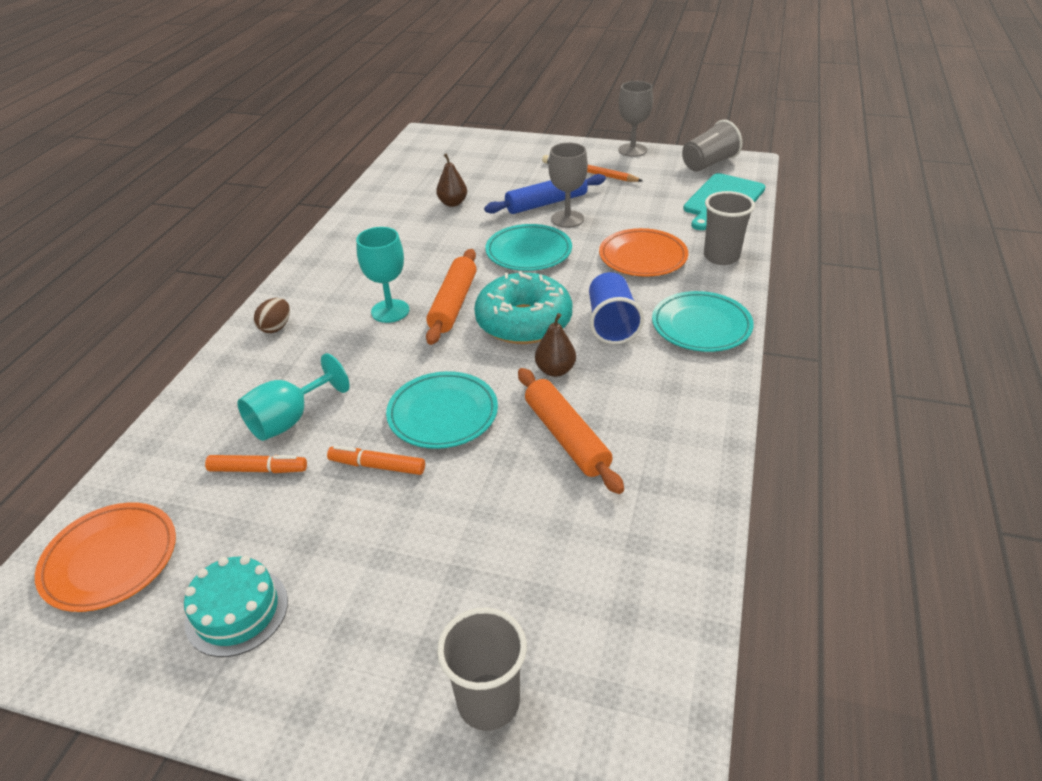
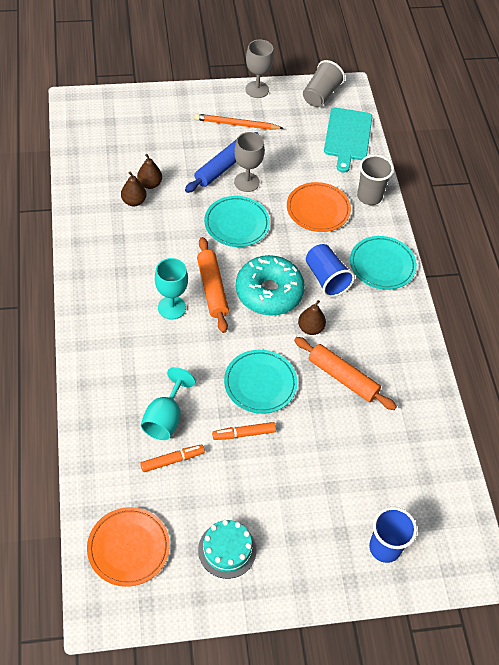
camera: 30 degrees left, 15 degrees up
brown egg [254,298,290,333] -> none
grey cup [437,608,527,731] -> blue cup [369,507,417,563]
none -> brown pear [121,171,147,206]

